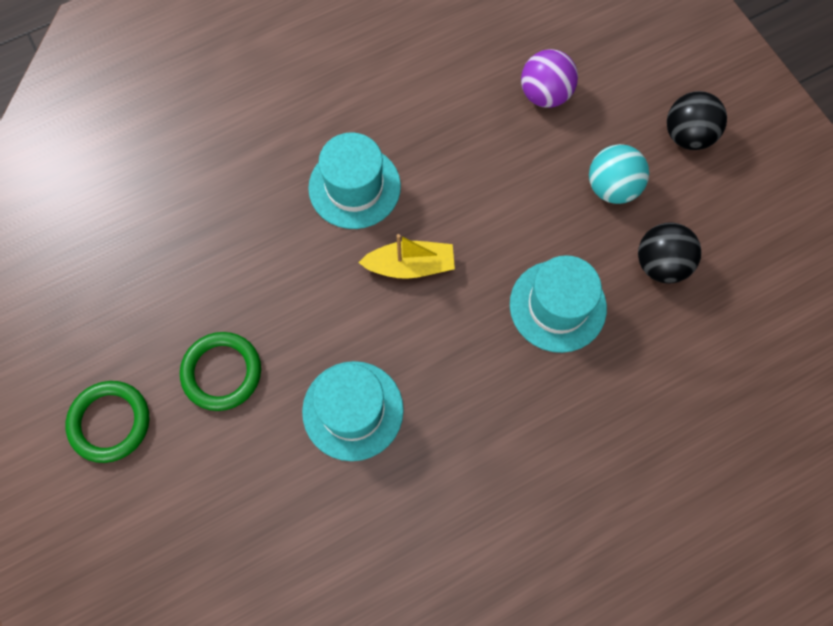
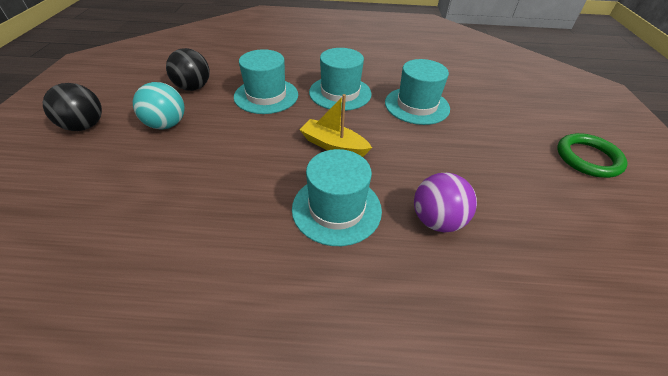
camera: 150 degrees left, 25 degrees down
green ring [180,332,261,411] -> none
purple ball [521,49,578,108] -> purple ball moved to [414,173,477,232]
none -> turquoise hat [309,48,372,111]

